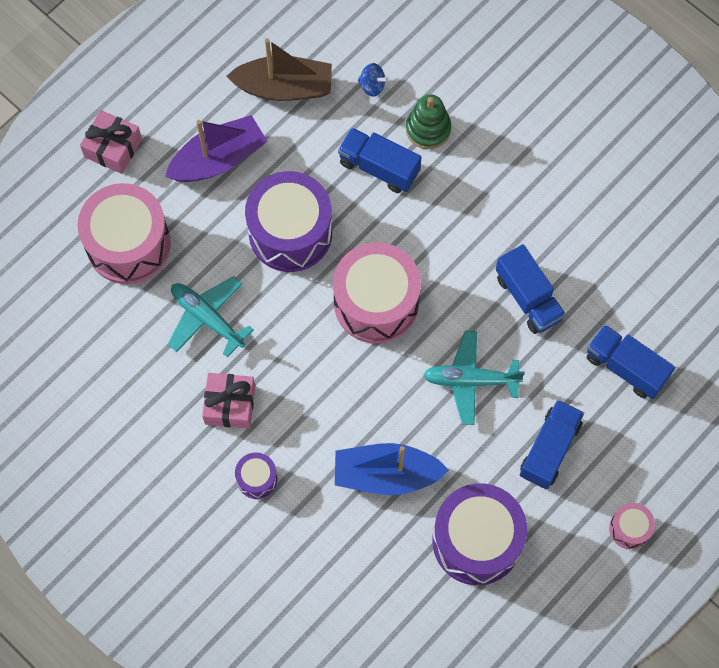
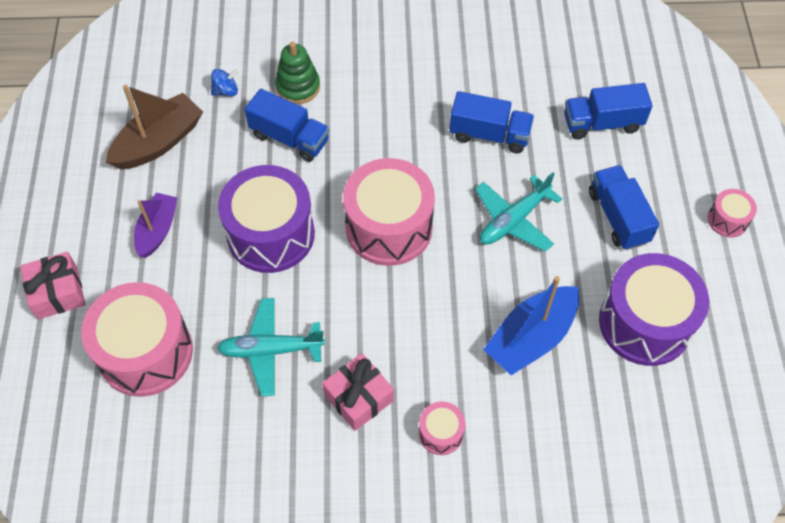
camera: 45 degrees left, 10 degrees down
purple boat [165,115,267,182] -> purple boat [134,193,178,258], size x0.66
purple drum [235,452,277,499] -> pink drum [419,402,465,455]
blue truck [338,128,421,193] -> blue truck turned 135 degrees counterclockwise [245,89,329,162]

